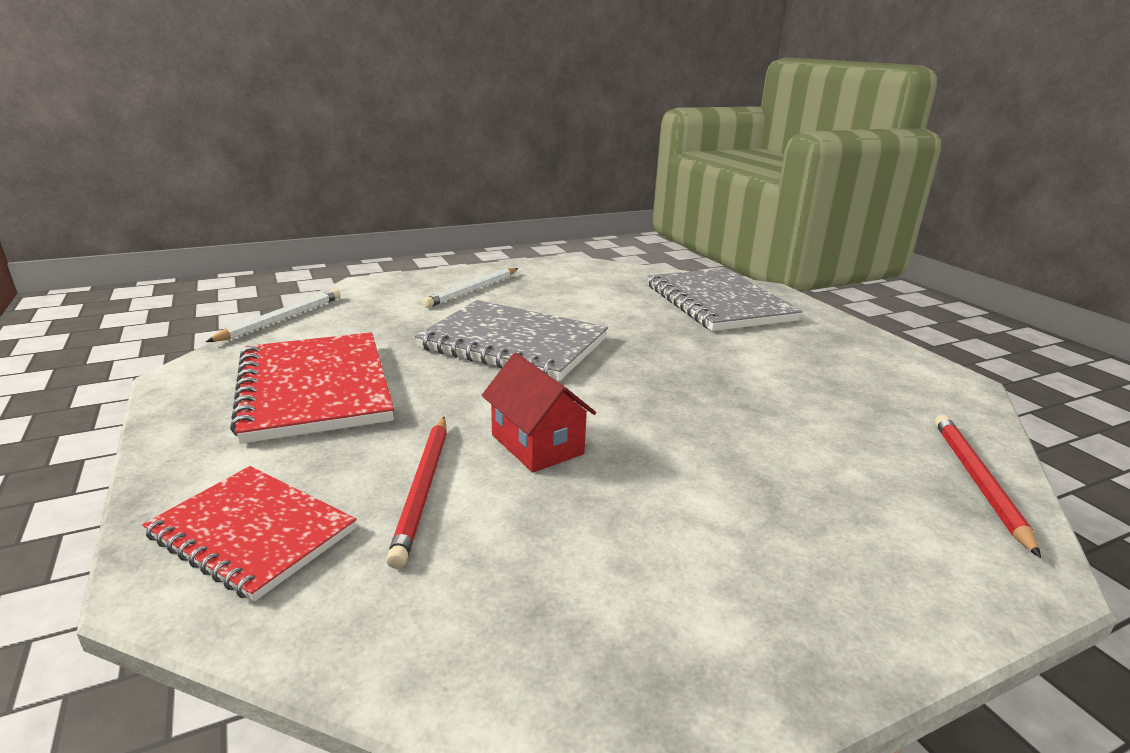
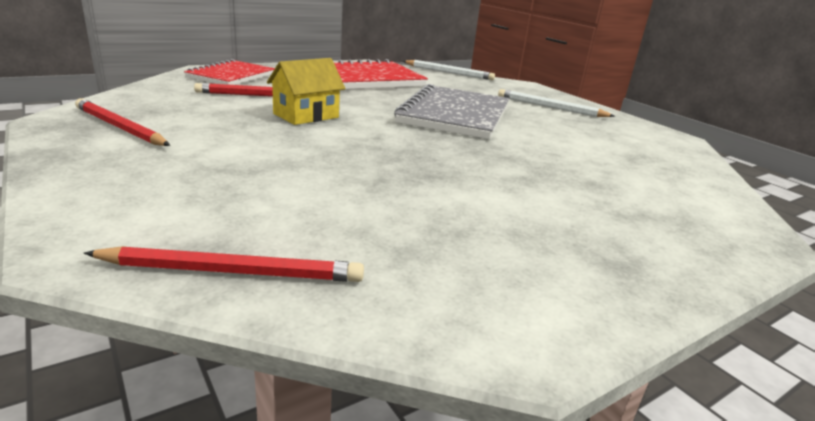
camera: 80 degrees right, 0 degrees up
red house [482,353,596,473] -> yellow house [267,58,346,125]
grey notebook [647,268,802,331] -> none
none -> red pencil [75,98,170,146]

